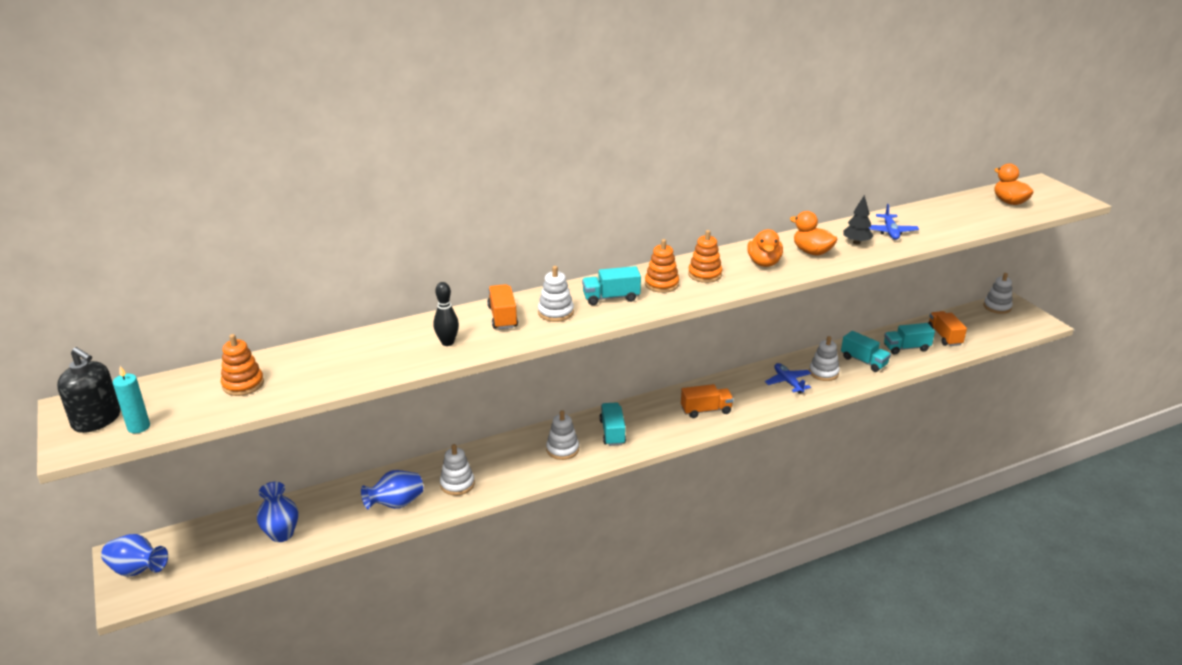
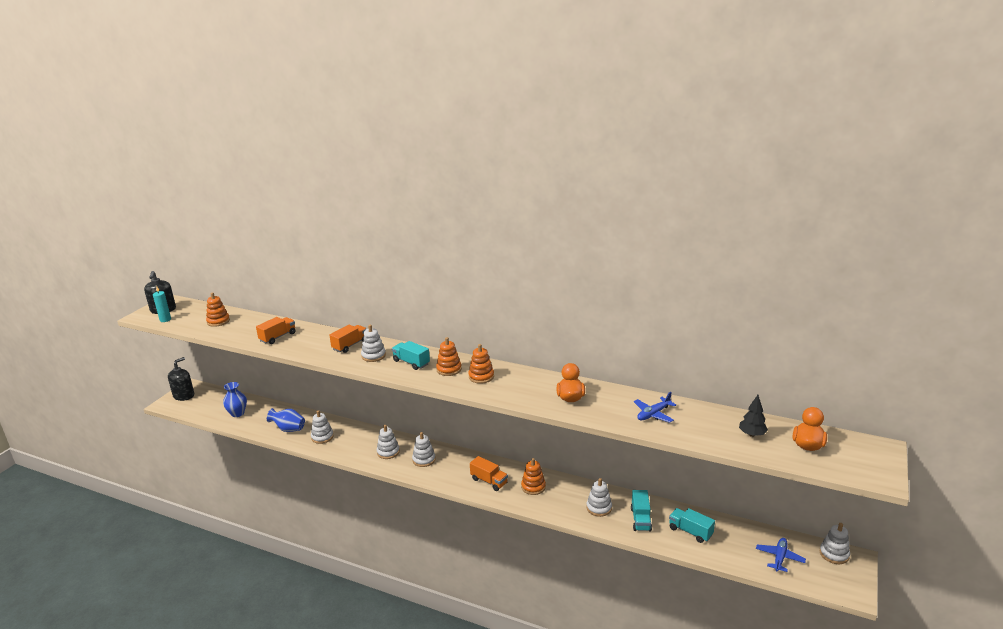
camera: 50 degrees right, 5 degrees down
blue vase [101,534,168,577] -> black soap dispenser [168,357,194,401]
black bowling pin [433,282,459,346] -> none
turquoise truck [599,402,626,446] -> white stacking toy [412,432,436,467]
orange duck [747,229,783,267] -> none
blue plane [765,363,812,394] -> blue plane moved to [756,538,806,572]
black tree [843,195,874,244] -> black tree moved to [739,395,768,437]
orange truck [928,311,967,346] -> orange truck moved to [256,317,296,344]
none -> orange stacking toy [521,458,546,495]

